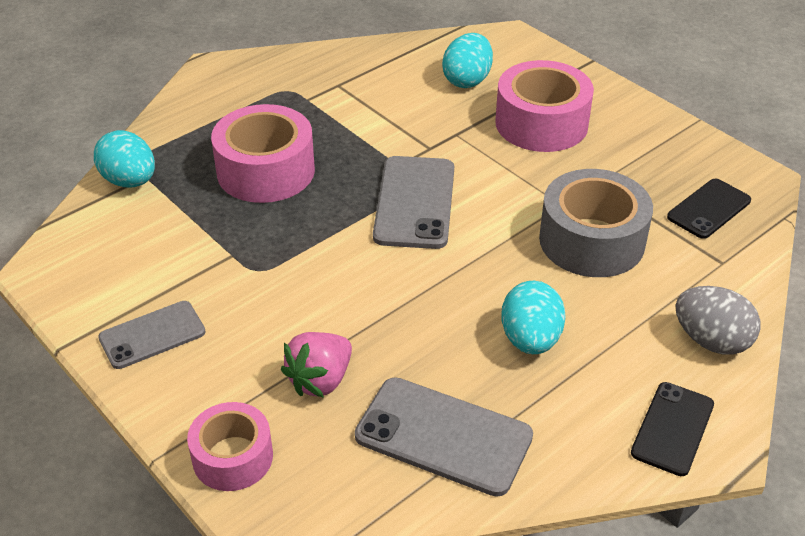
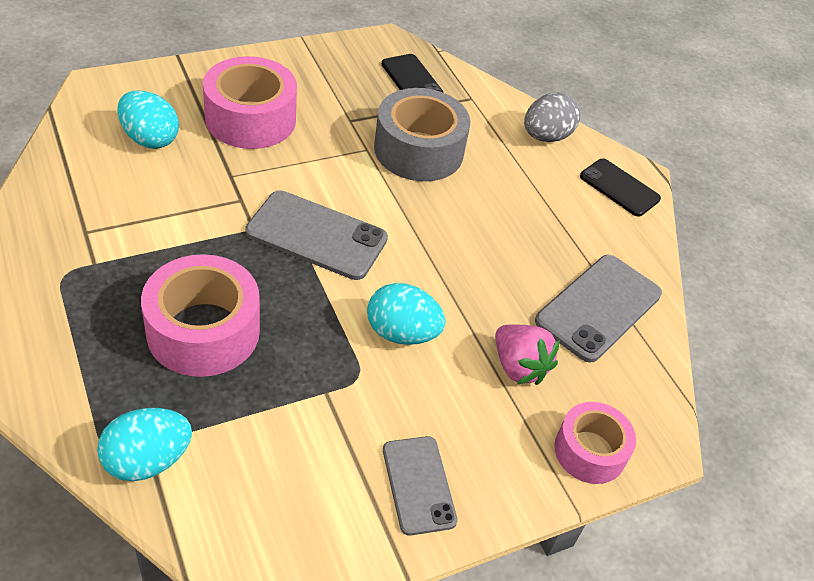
camera: 80 degrees left, 5 degrees up
turquoise egg [501,281,566,354] -> turquoise egg moved to [367,283,445,345]

